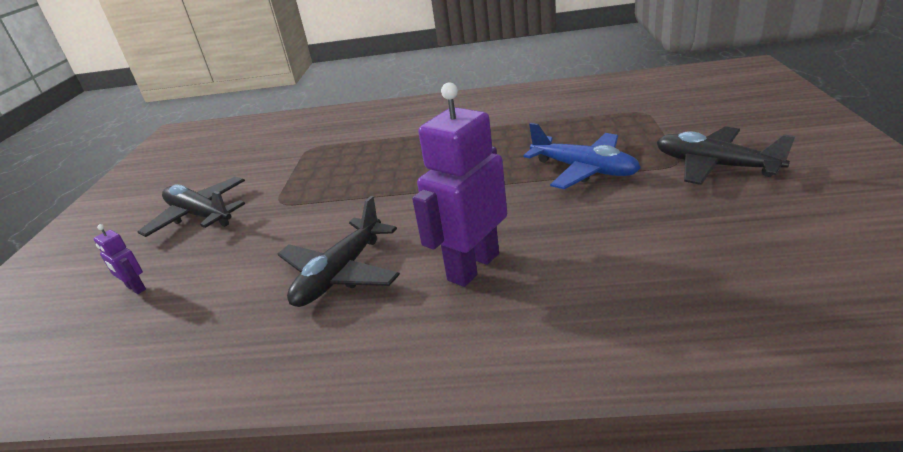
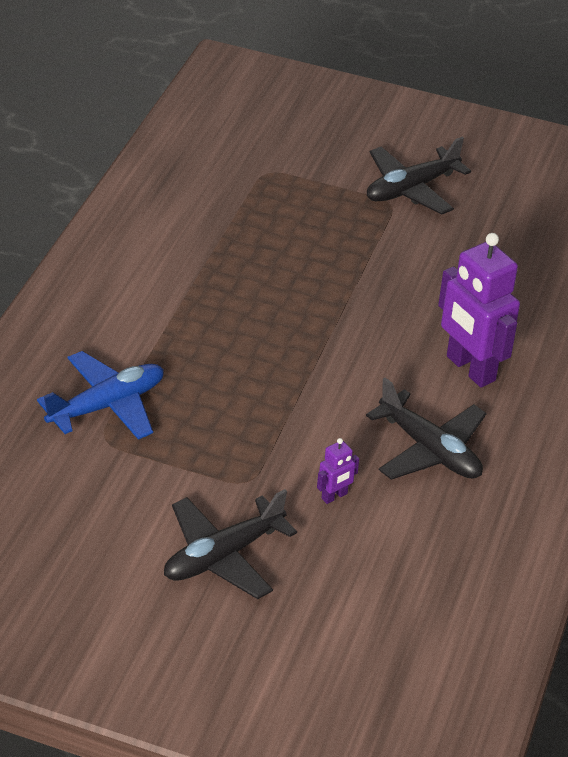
camera: 80 degrees left, 10 degrees up
purple robot [94,224,146,294] -> purple robot moved to [317,438,359,504]
blue plane [523,123,641,189] -> blue plane moved to [37,351,164,440]

